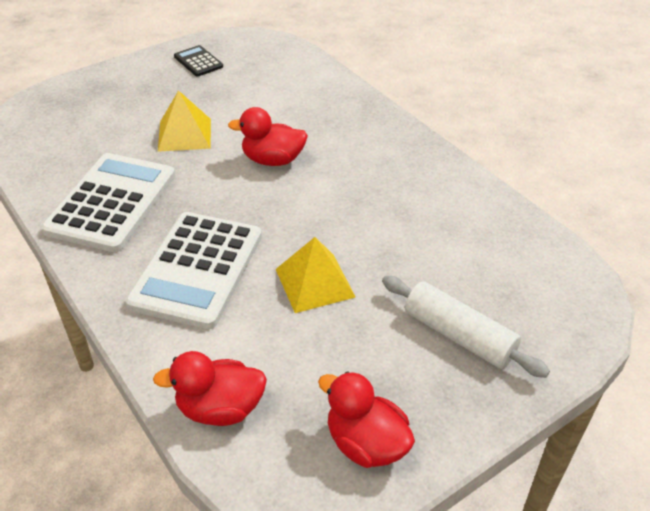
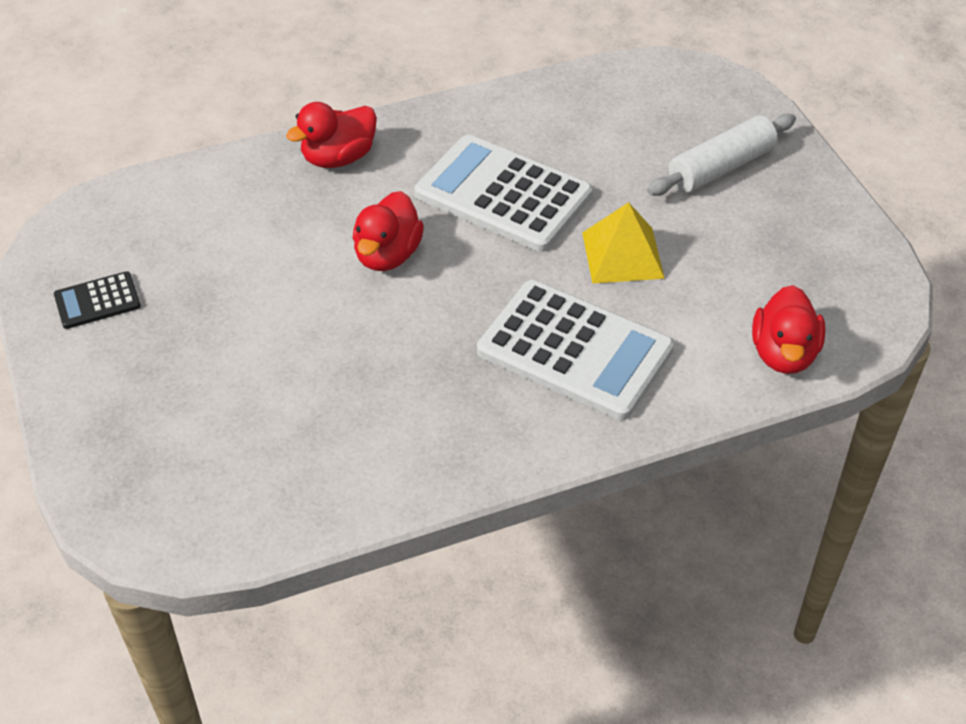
camera: 75 degrees left, 5 degrees up
white calculator [41,153,175,252] -> white calculator moved to [414,135,593,252]
yellow pyramid [158,90,211,152] -> none
red duck [318,371,415,468] -> red duck moved to [286,102,377,168]

